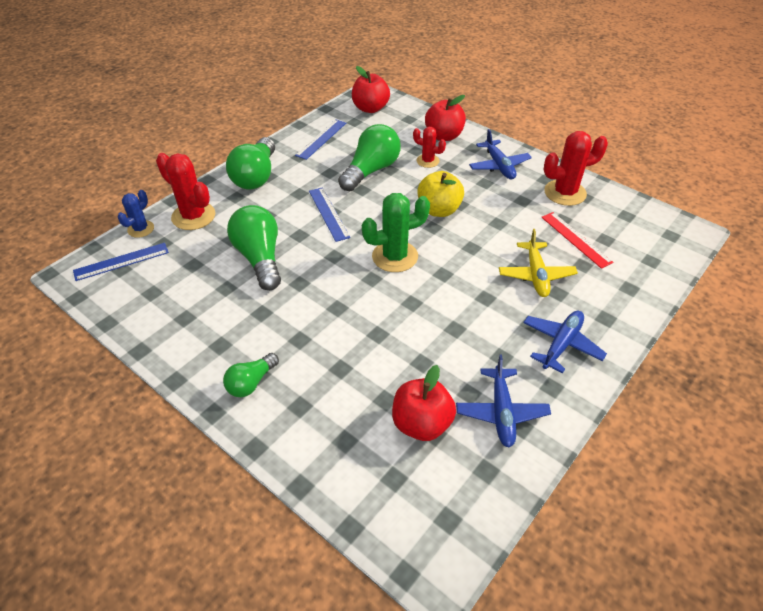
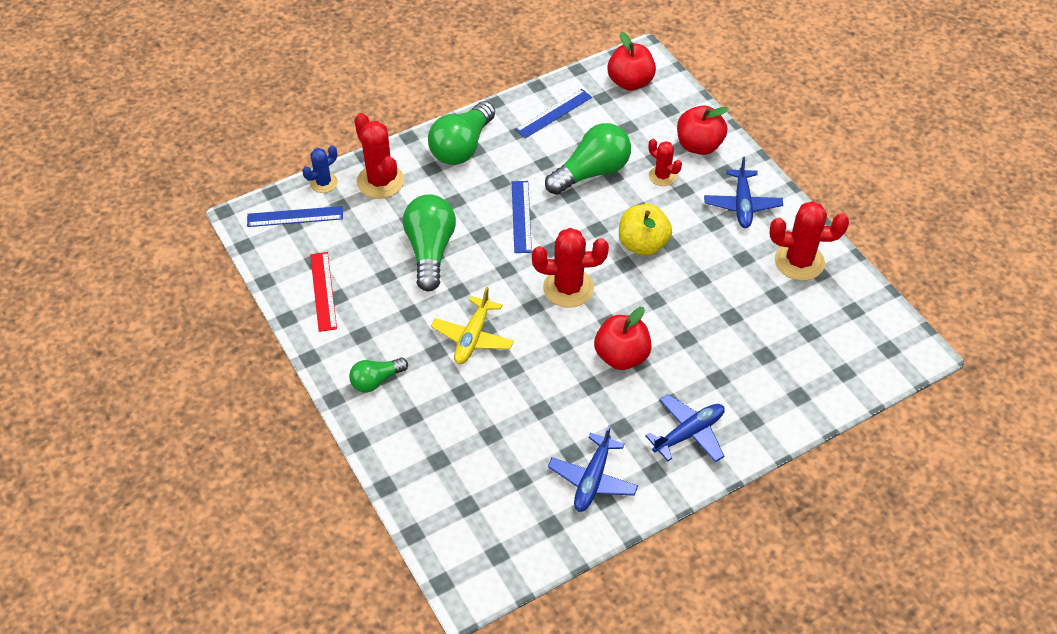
camera: 20 degrees right, 5 degrees up
green cactus [362,193,430,272] -> red cactus [532,228,609,308]
red apple [392,365,456,441] -> red apple moved to [594,307,652,370]
yellow plane [499,229,578,297] -> yellow plane moved to [431,287,514,364]
red ruler [541,212,614,269] -> red ruler moved to [310,252,337,332]

